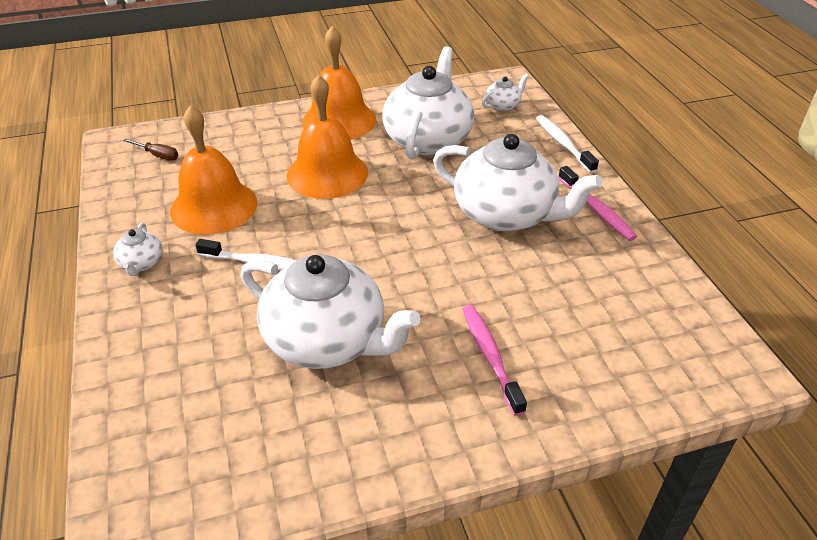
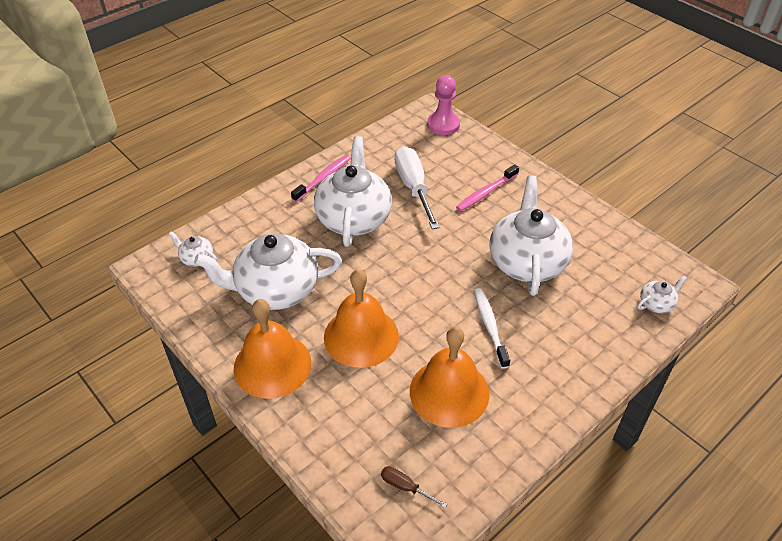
camera: 115 degrees left, 5 degrees up
white teapot [113,223,163,276] -> white teapot moved to [637,275,687,313]
brown screwdriver [123,139,178,161] -> brown screwdriver turned 60 degrees counterclockwise [381,466,447,508]
white toothbrush [536,115,599,173] -> none
none -> white screwdriver [395,146,440,229]
none -> pink pawn [427,75,460,135]

